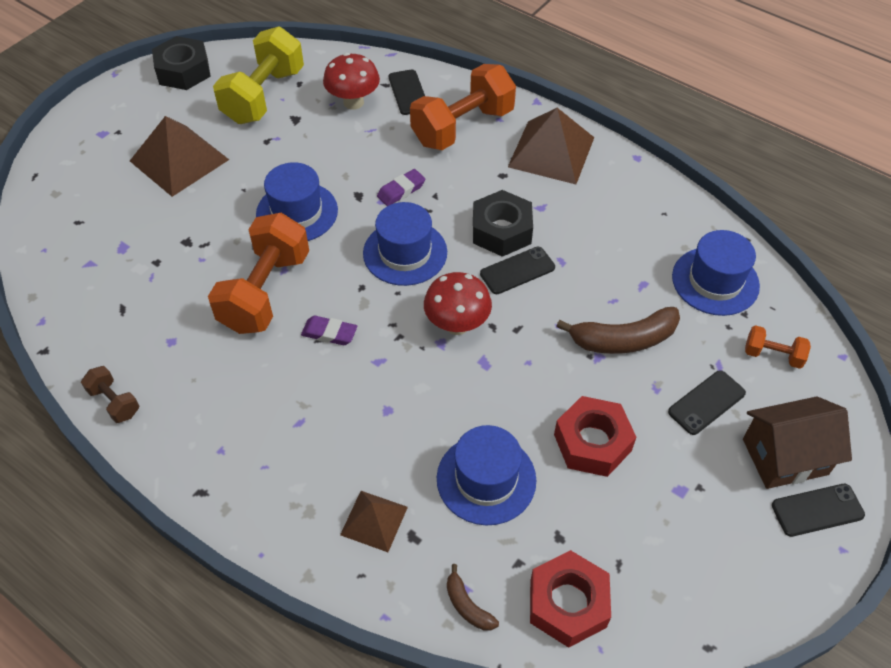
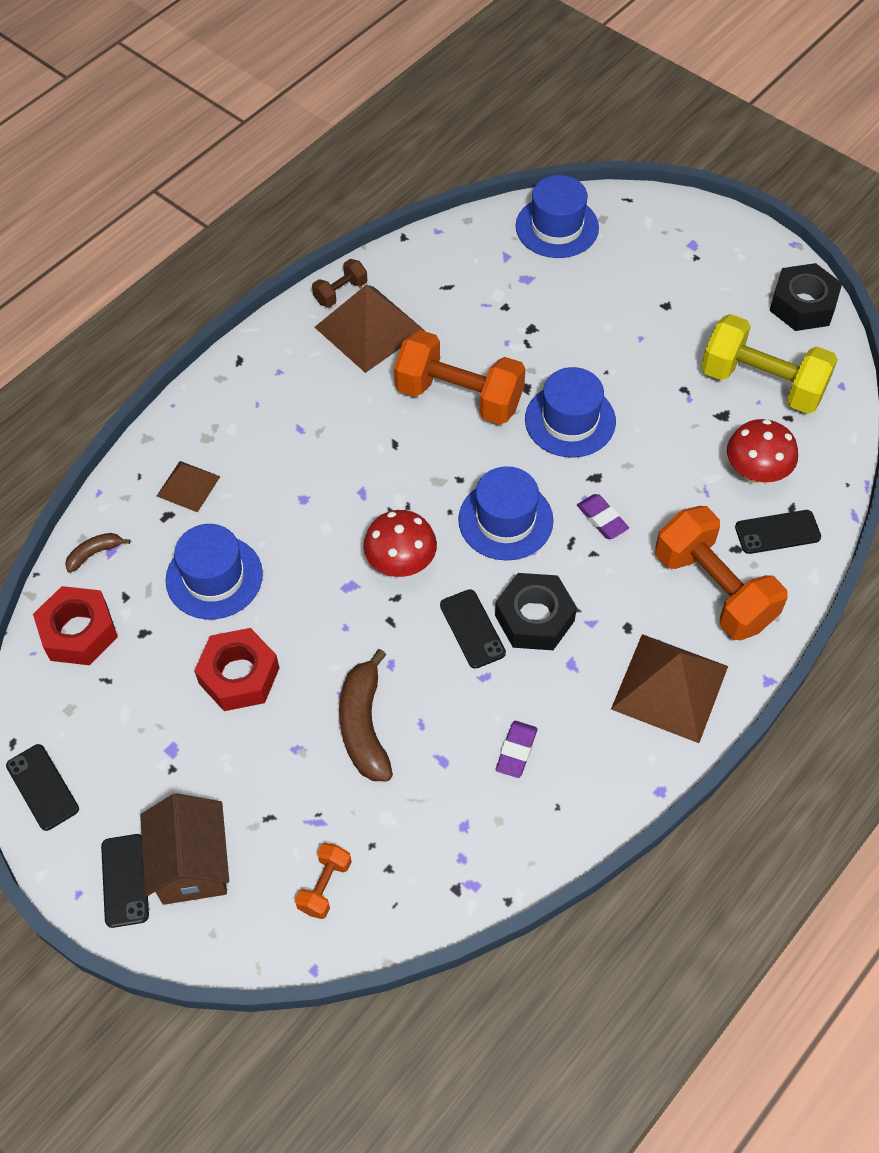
camera: 95 degrees right, 5 degrees up
brown pyramid [130,116,229,197] -> brown pyramid moved to [314,285,425,373]
purple eraser [301,316,357,345] -> purple eraser moved to [496,721,537,778]
black phone [668,370,746,435] -> black phone moved to [6,744,79,831]
blue hat [672,230,760,316] -> blue hat moved to [516,175,599,258]

